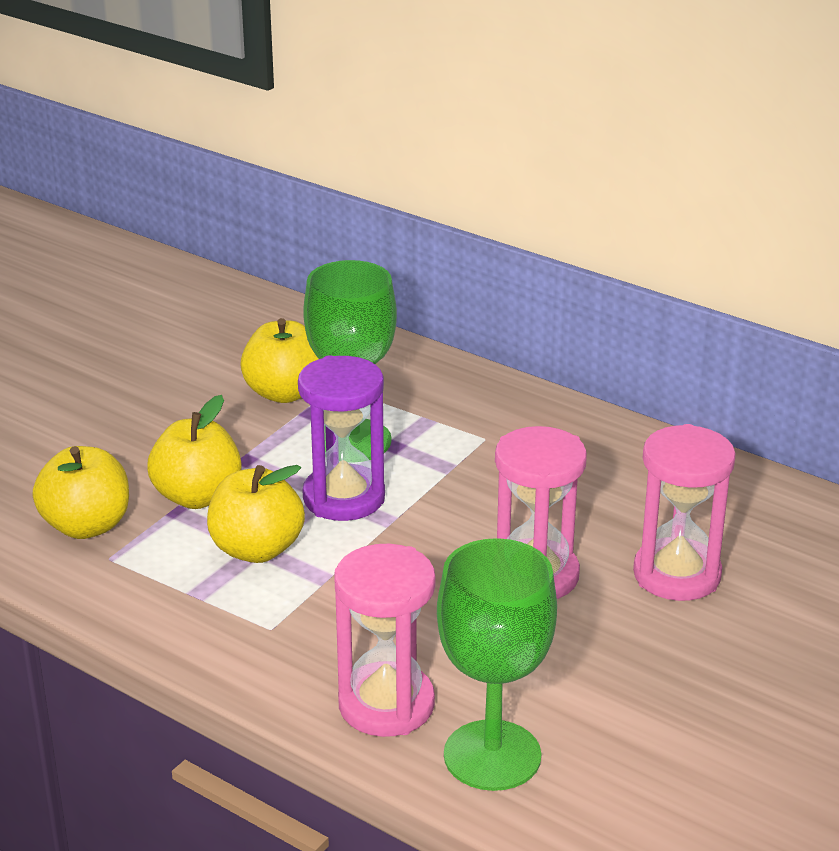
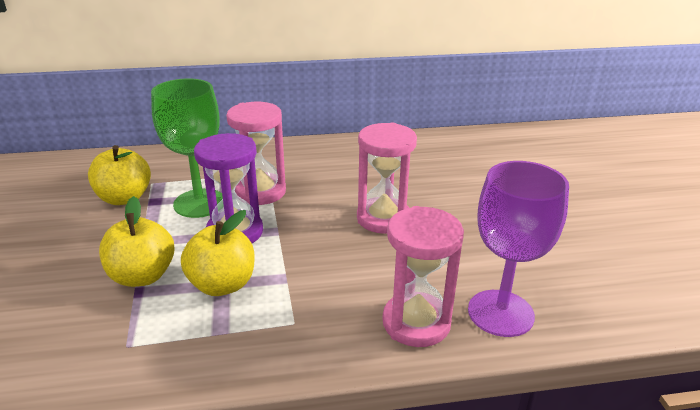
camera: 45 degrees left, 0 degrees up
yellow apple [32,446,129,539] -> none
green goblet [437,538,557,791] -> purple goblet [468,161,569,337]
pink hourglass [633,424,736,601] -> pink hourglass moved to [226,102,286,205]

